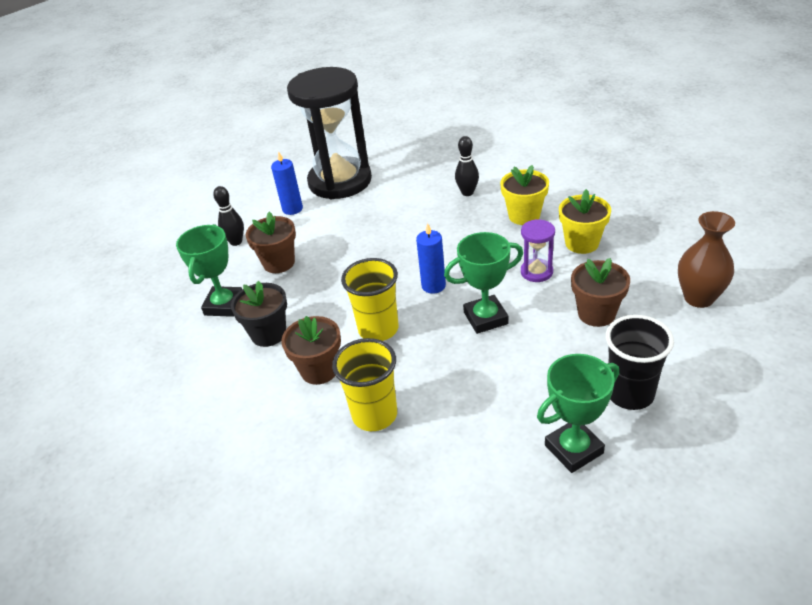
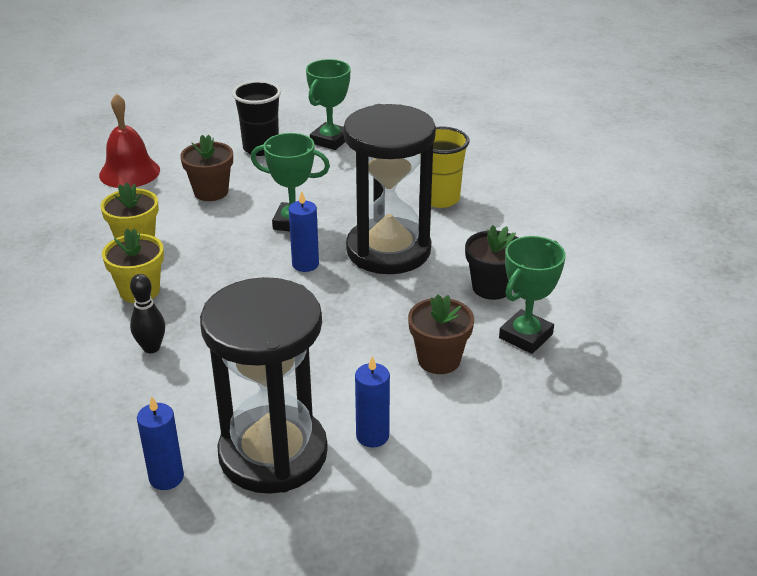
camera: 155 degrees left, 5 degrees down
black bowling pin [213,186,244,246] -> none
brown flower pot [281,316,341,385] -> none
yellow cup [341,258,399,341] -> black hourglass [343,104,436,274]
purple hourglass [521,219,555,282] -> none
green trophy [537,354,619,473] -> green trophy turned 60 degrees counterclockwise [306,59,350,150]
brown vase [678,211,735,308] -> red bell [99,94,160,188]
none -> blue candle [137,396,184,490]

